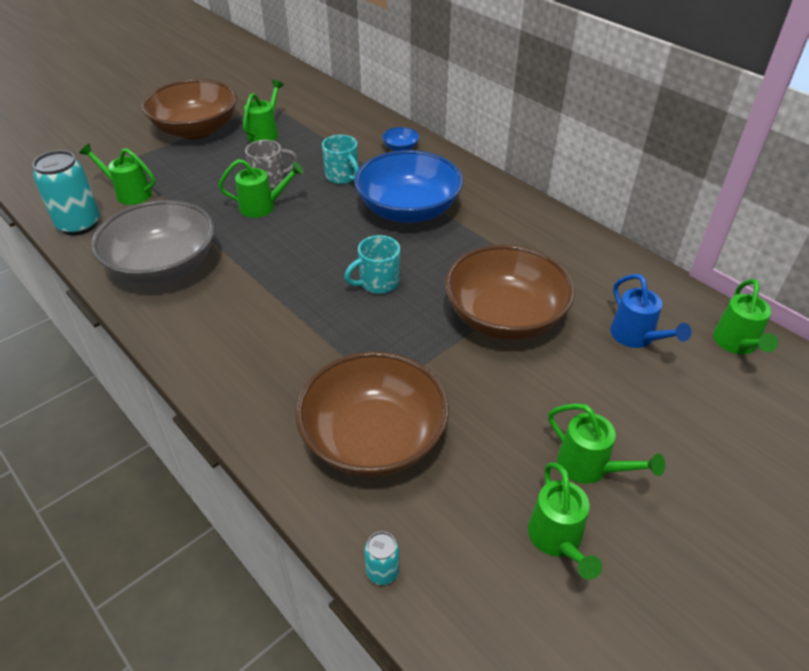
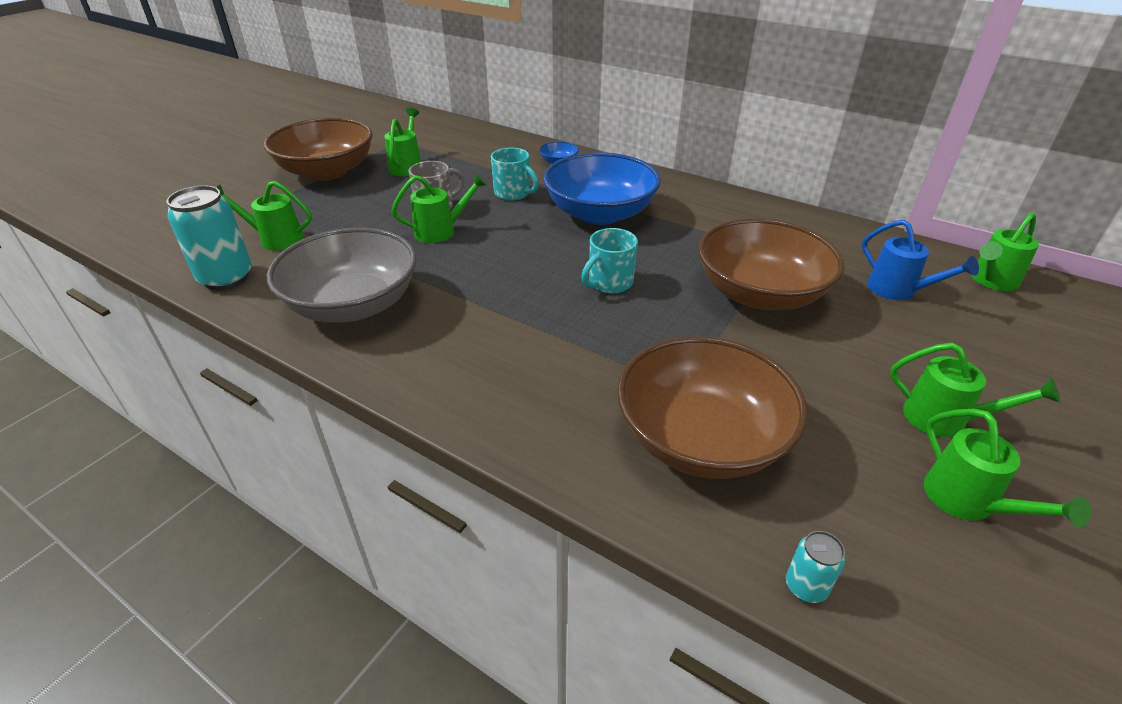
camera: 15 degrees left, 5 degrees down
green watering can [713,279,778,354] -> green watering can turned 60 degrees clockwise [971,212,1039,291]

